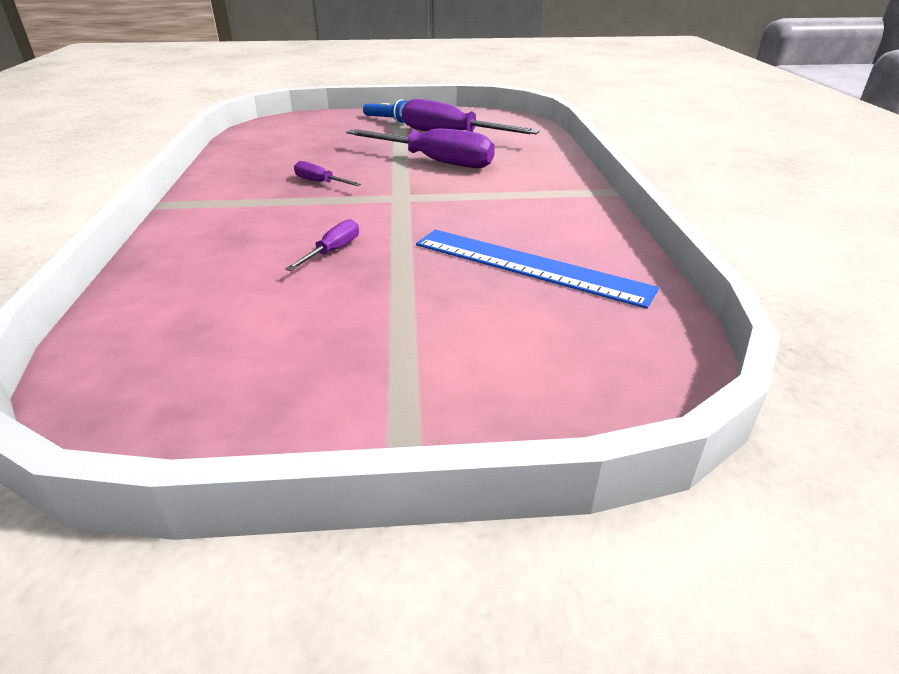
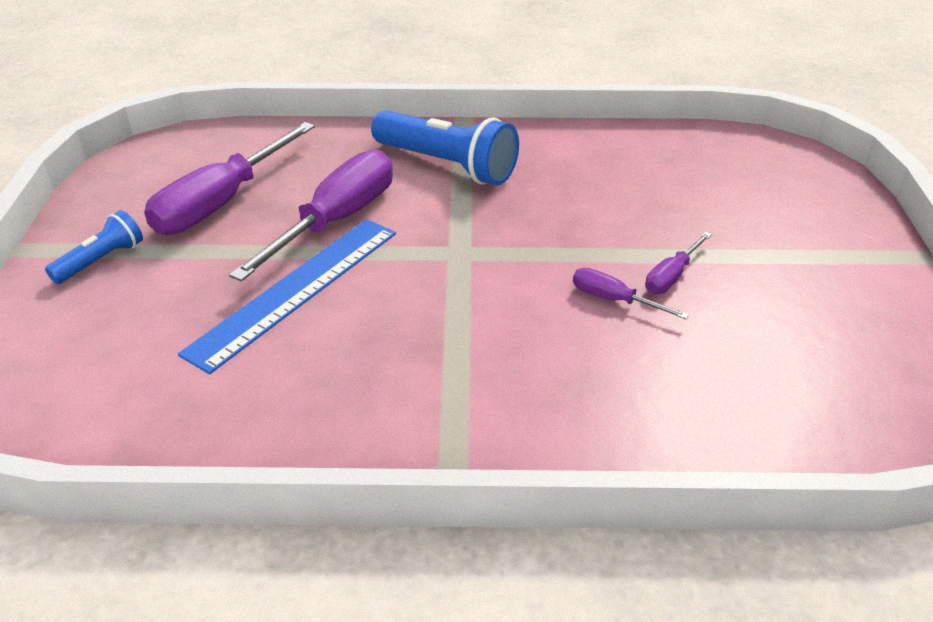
camera: 85 degrees left, 5 degrees up
purple screwdriver [294,161,361,186] -> purple screwdriver moved to [645,232,712,294]
blue ruler [416,230,659,309] -> blue ruler moved to [178,219,396,374]
none -> blue flashlight [371,110,519,186]

